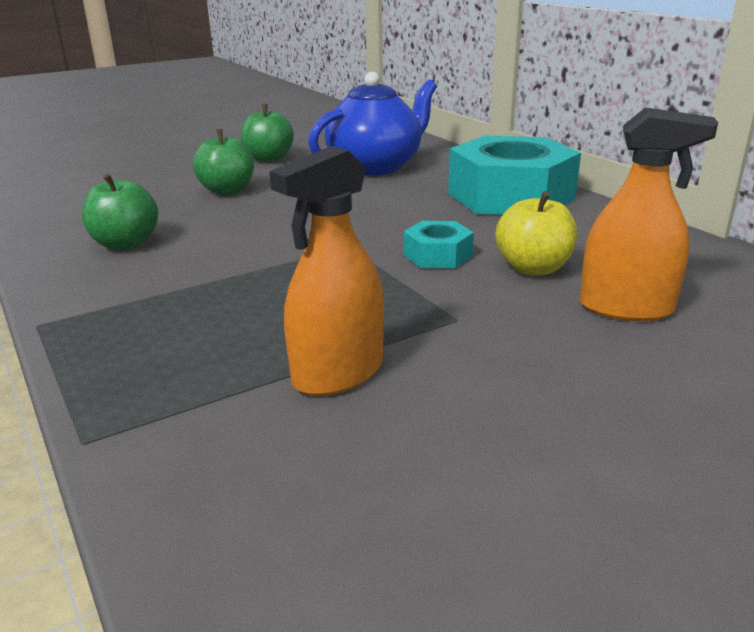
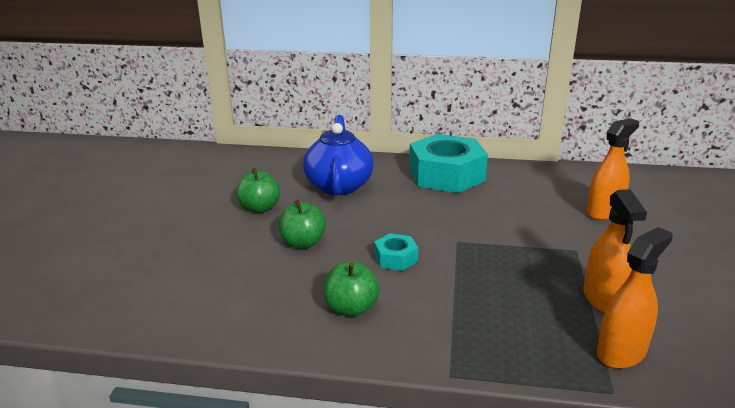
camera: 50 degrees left, 0 degrees up
turquoise nut [404,221,474,268] -> turquoise nut moved to [374,233,418,271]
yellow apple [496,191,577,276] -> none
none -> orange spray bottle [597,227,673,369]

